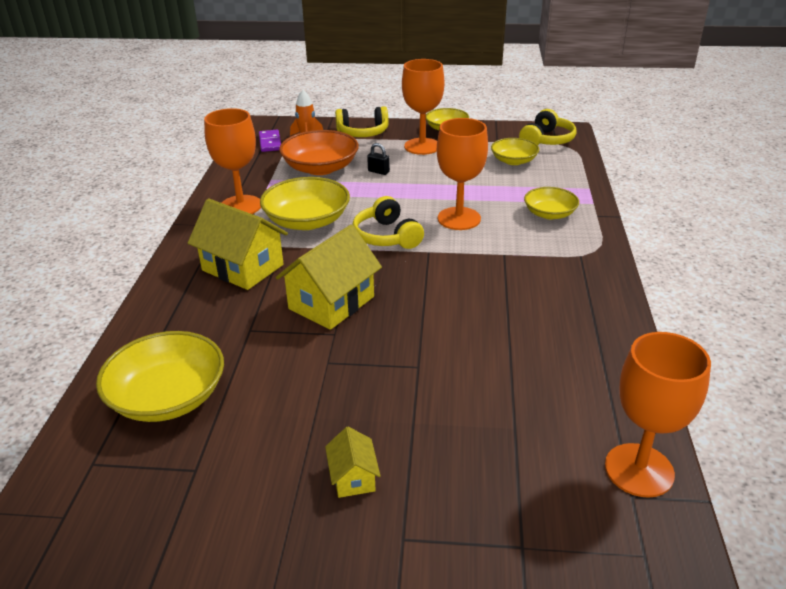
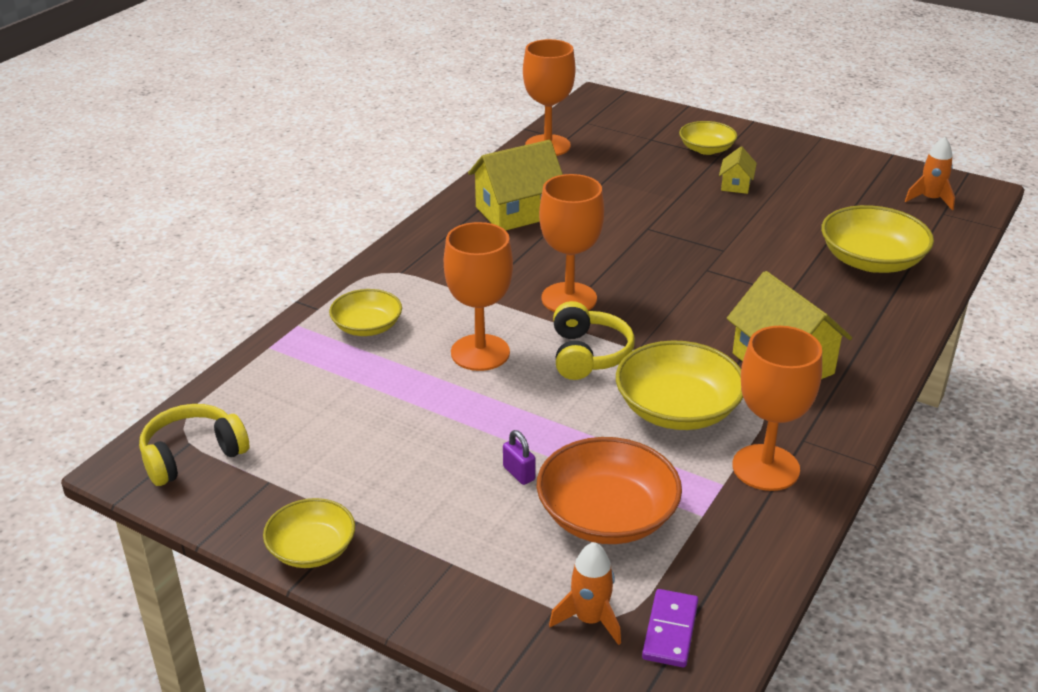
camera: 155 degrees left, 0 degrees up
yellow house [276,225,382,330] -> yellow house moved to [468,140,563,230]
yellow headphones [335,106,389,137] -> none
black padlock [367,143,390,175] -> purple padlock [503,430,536,485]
orange goblet [402,59,444,155] -> orange goblet moved to [539,174,604,312]
yellow bowl [491,138,539,165] -> yellow bowl moved to [679,121,737,155]
none -> orange rocket [905,137,955,211]

